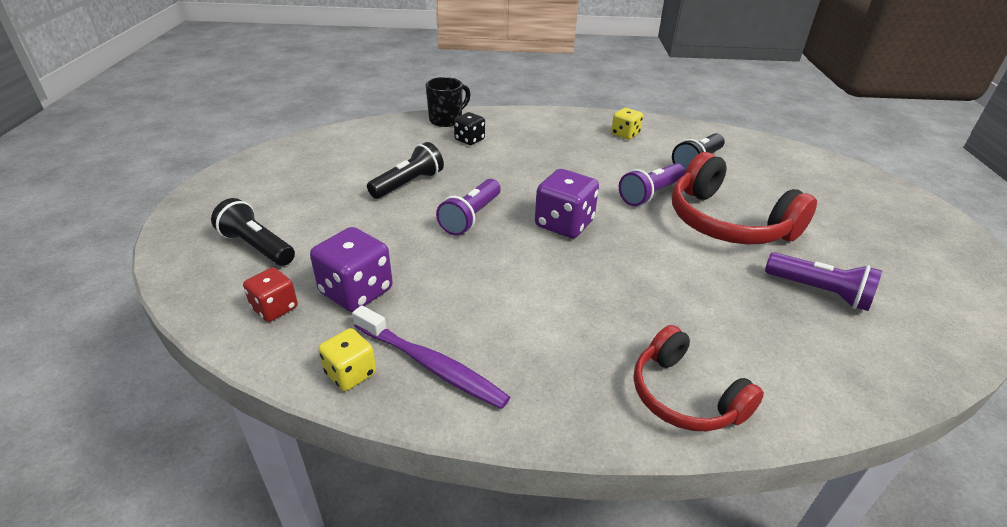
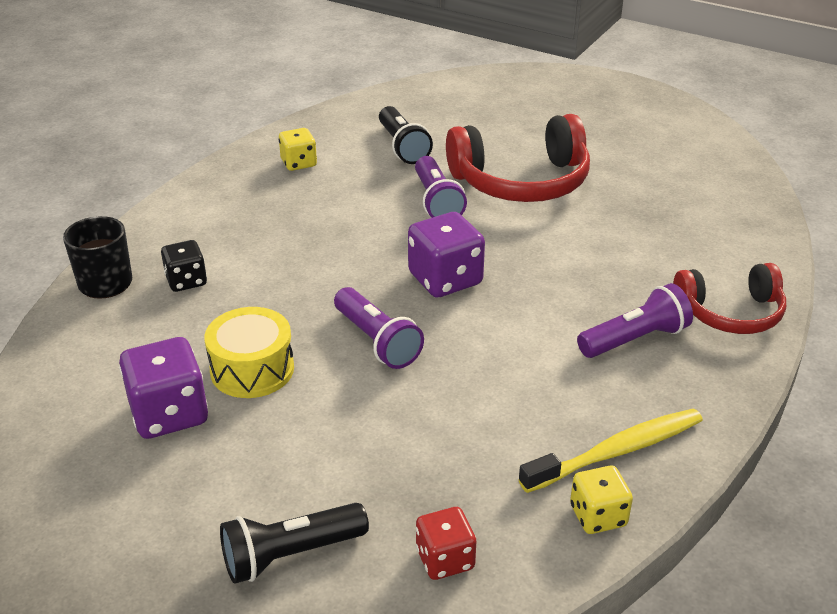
camera: 60 degrees left, 0 degrees up
purple dice [310,227,393,312] -> purple dice moved to [119,337,208,439]
purple toothbrush [352,305,510,409] -> yellow toothbrush [518,408,703,493]
black flashlight [367,142,444,199] -> yellow drum [204,307,294,398]
purple flashlight [765,252,882,311] -> purple flashlight moved to [577,283,693,358]

